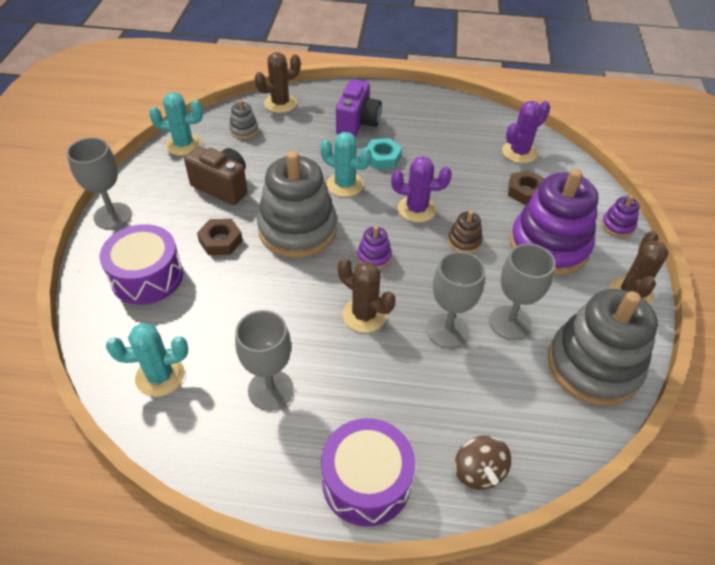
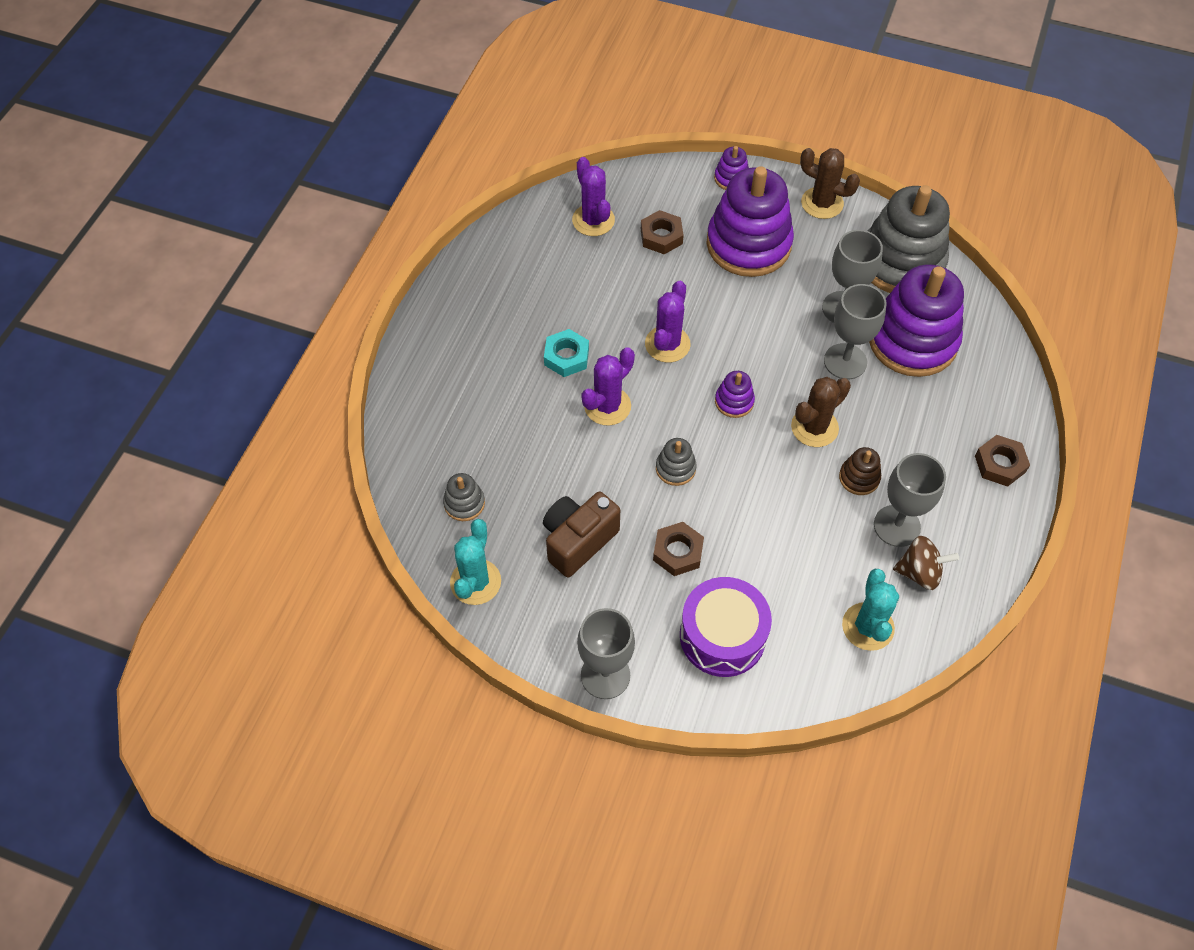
camera: 75 degrees left, 10 degrees up
brown cactus [255,52,301,113] -> none
grey stacking toy [257,151,337,258] -> grey stacking toy [656,438,697,486], size x0.42
turquoise cactus [320,132,372,197] -> purple cactus [581,347,635,426]
purple drum [321,418,415,527] -> brown nut [975,435,1030,487]
purple camera [336,79,382,137] -> none
brown stacking toy [448,211,482,253] -> brown stacking toy moved to [839,447,881,495]
brown spinning top [455,435,512,490] -> brown spinning top moved to [893,536,959,590]
none -> purple stacking toy [869,264,964,377]

